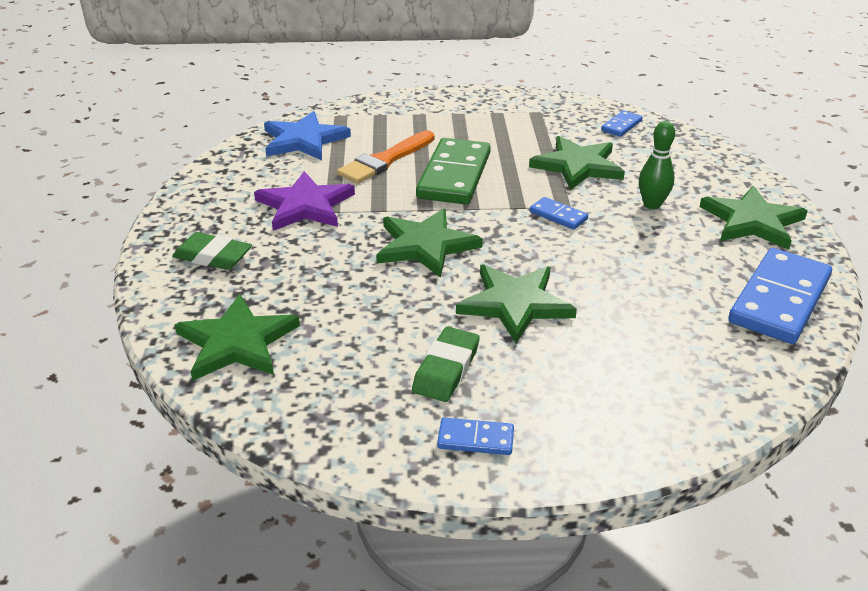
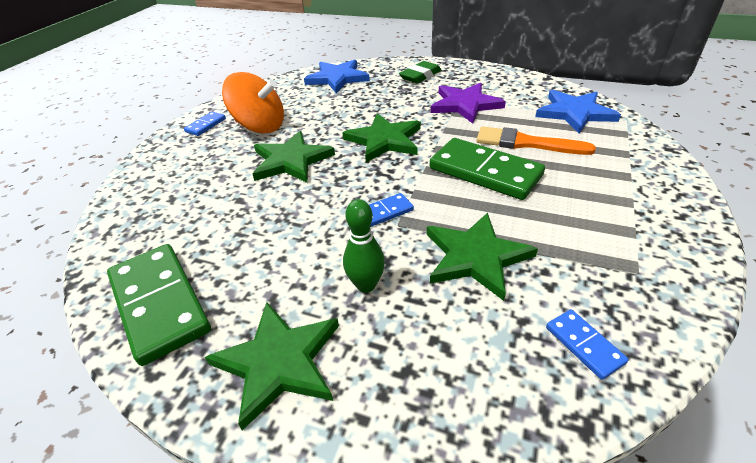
camera: 115 degrees right, 5 degrees up
green star [174,294,300,381] -> blue star [304,60,370,93]
orange brush [337,130,434,184] -> orange brush turned 45 degrees counterclockwise [476,126,596,155]
green eraser [412,327,480,402] -> orange spinning top [222,72,284,133]
blue domino [728,248,832,344] -> green domino [107,244,211,366]

